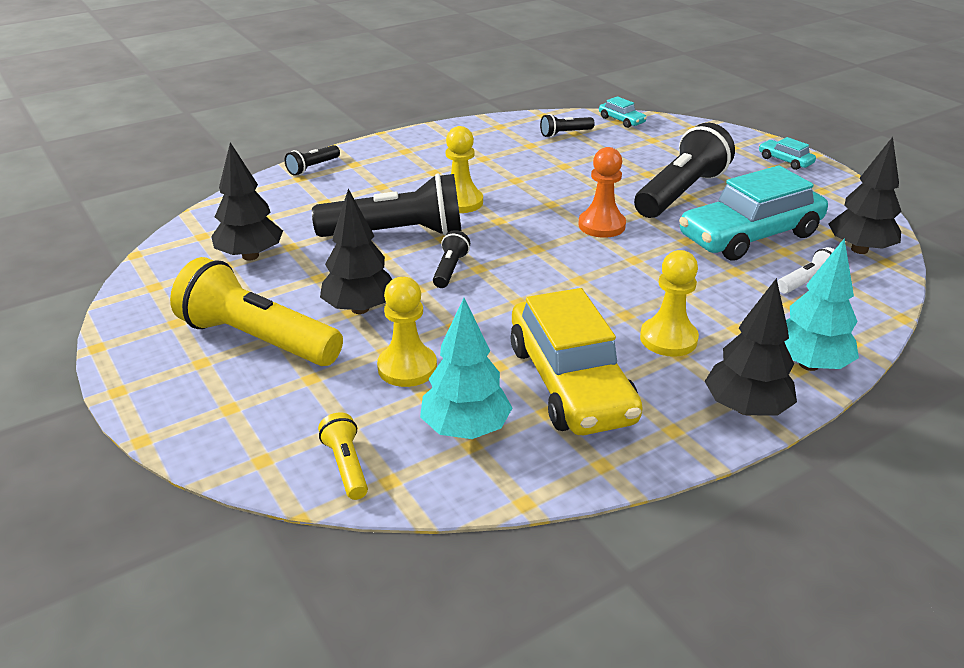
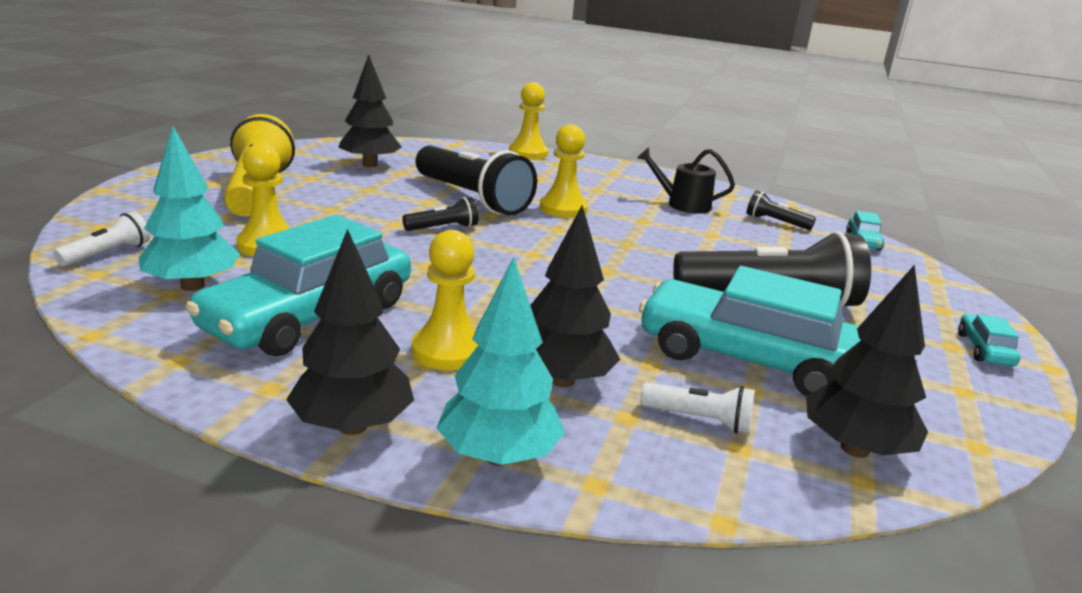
camera: 50 degrees right, 10 degrees down
black flashlight [285,145,340,176] -> yellow pawn [509,82,549,160]
yellow flashlight [318,413,368,500] -> white flashlight [53,212,150,267]
black tree [320,189,392,314] -> black tree moved to [530,205,620,387]
yellow car [511,288,643,435] -> turquoise car [185,215,411,356]
orange pawn [578,147,626,238] -> none
none -> black watering can [637,147,735,214]

